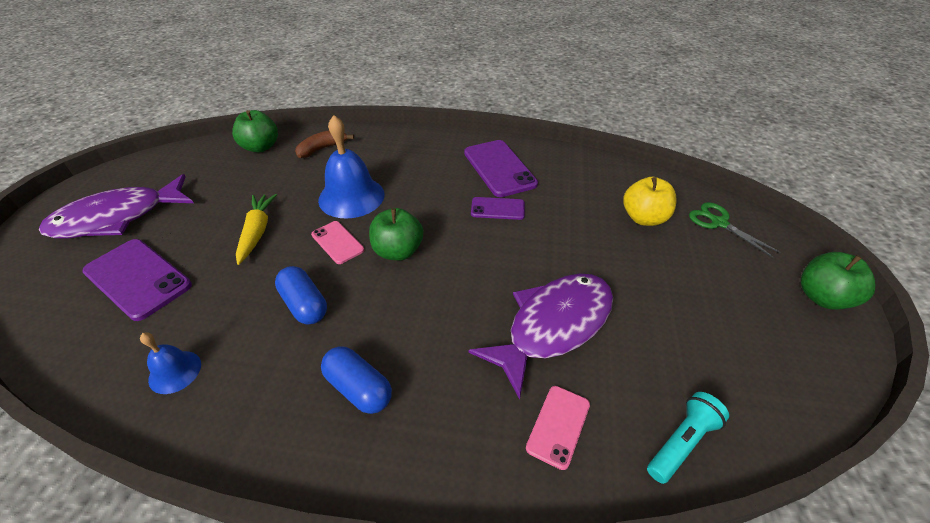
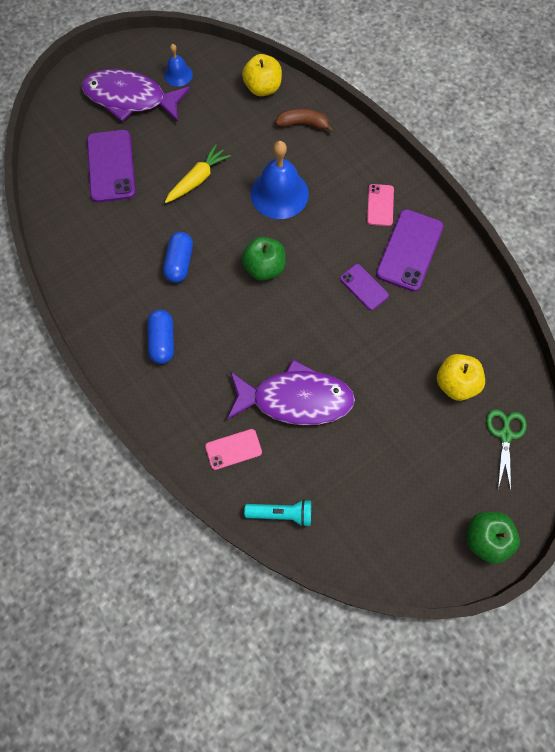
camera: 45 degrees right, 25 degrees up
blue bell [140,332,201,394] -> blue bell moved to [164,43,193,87]
green apple [232,110,278,152] -> yellow apple [242,54,282,96]
pink phone [311,221,364,264] -> pink phone moved to [367,184,394,226]

